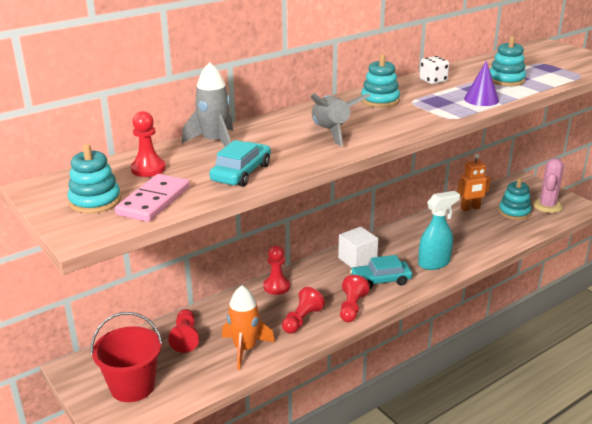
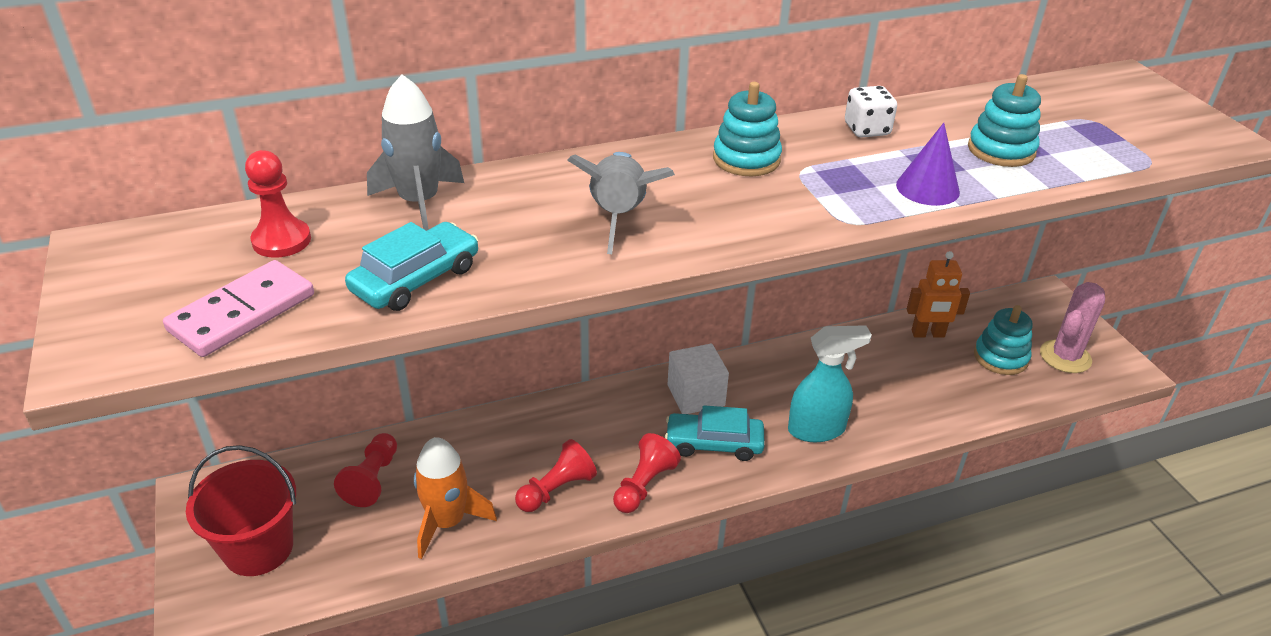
camera: 15 degrees right, 10 degrees up
turquoise stacking toy [68,144,121,214] -> none
red pawn [263,246,290,295] -> none

